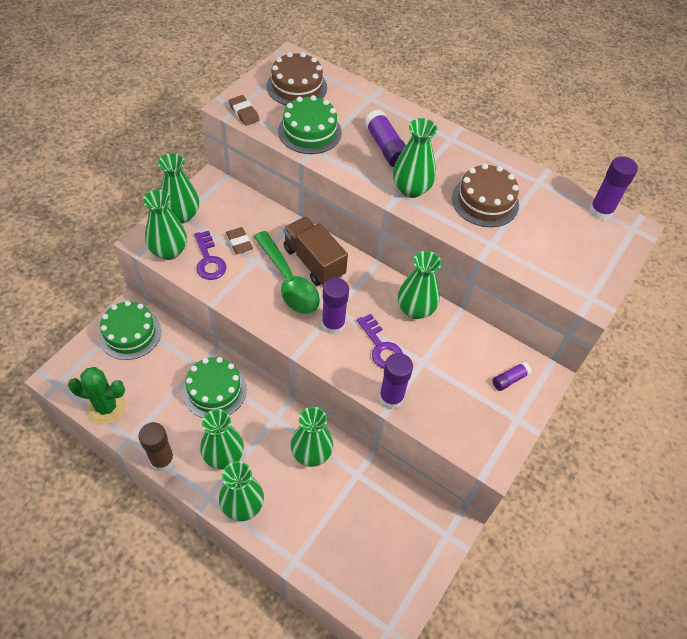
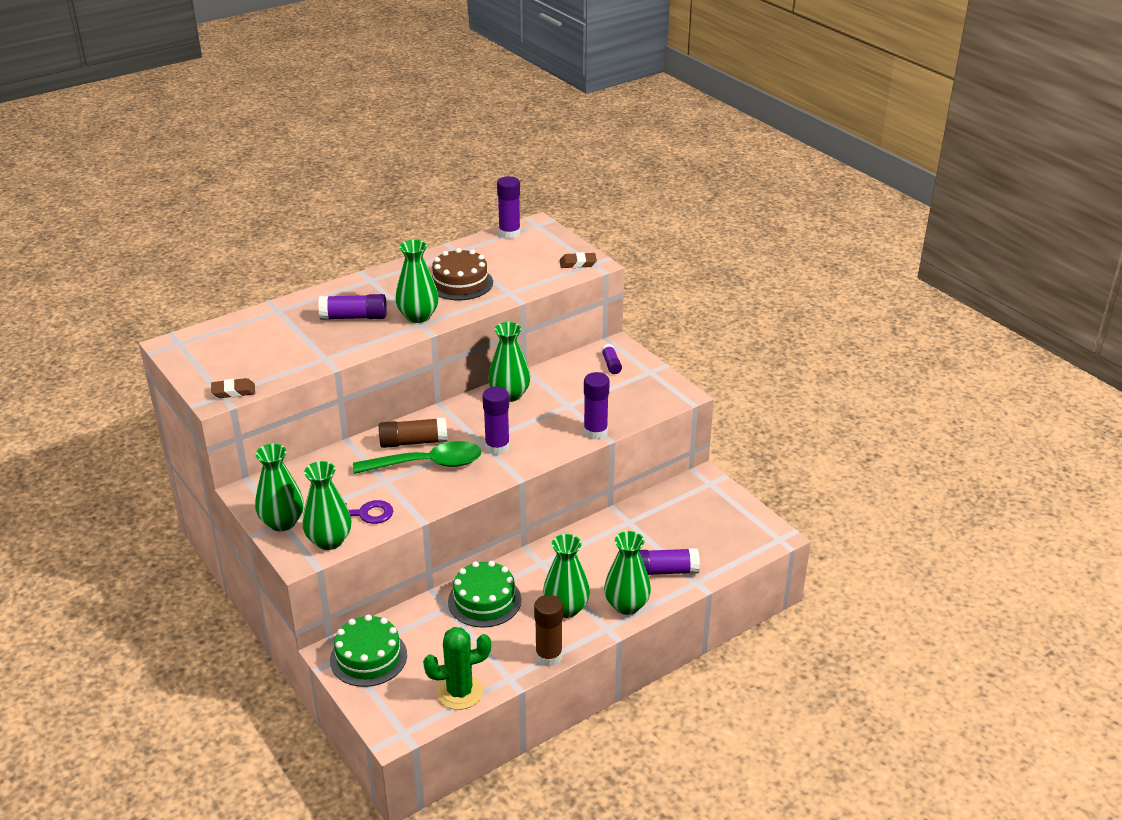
camera: 65 degrees left, 20 degrees down
green cactus [68,367,126,425] -> green cactus turned 45 degrees clockwise [423,627,491,710]
brown eraser [226,227,253,254] -> brown eraser moved to [559,252,597,268]
brown cake [267,52,327,106] -> none
green cake [278,95,342,154] -> none
brown truck [283,217,348,286] -> brown glue stick [379,418,448,448]
green vase [291,407,333,467] -> none
purple key [357,314,403,368] -> none
none -> purple glue stick [639,548,700,575]

